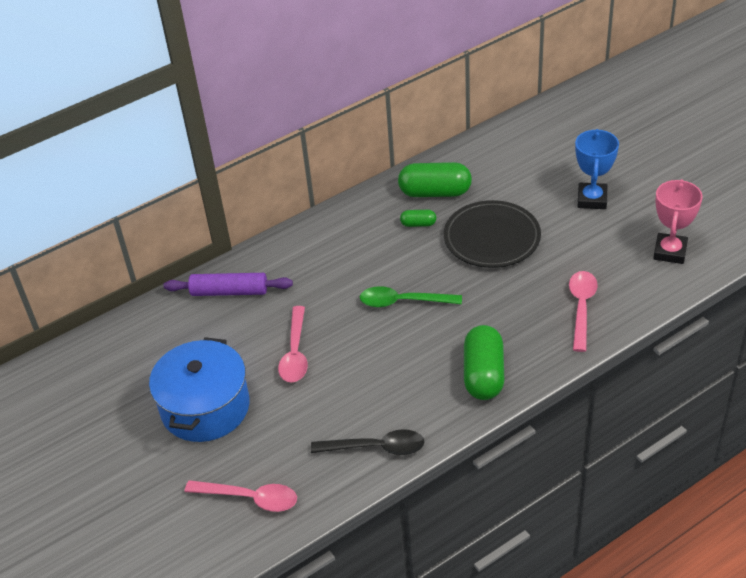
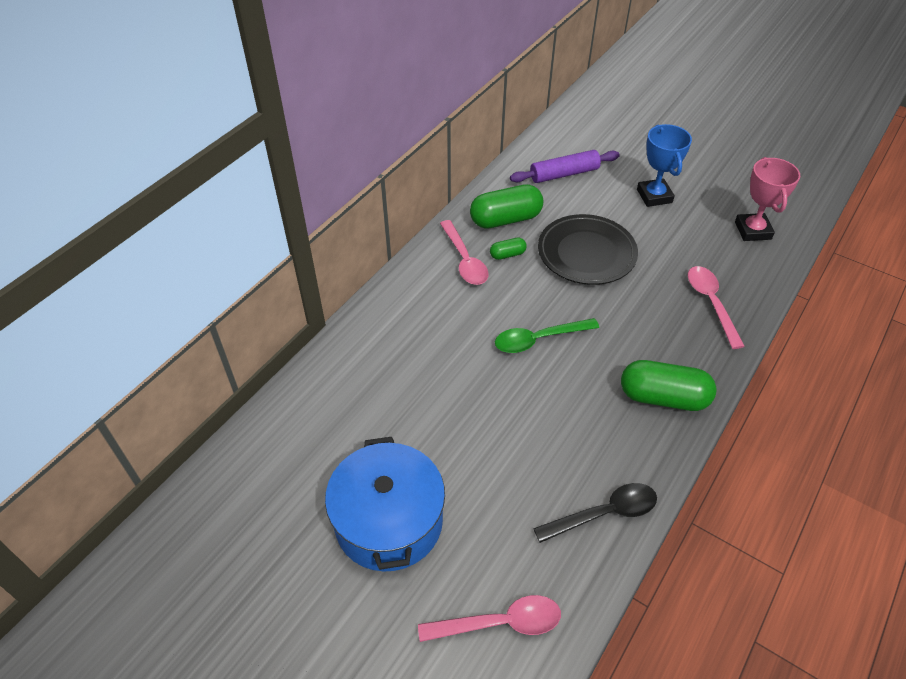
camera: 25 degrees left, 5 degrees up
purple rolling pin [163,273,293,296] -> purple rolling pin moved to [510,150,620,183]
pink spoon [278,306,308,383] -> pink spoon moved to [440,220,488,285]
green capsule [464,325,504,400] -> green capsule turned 60 degrees counterclockwise [621,360,717,411]

